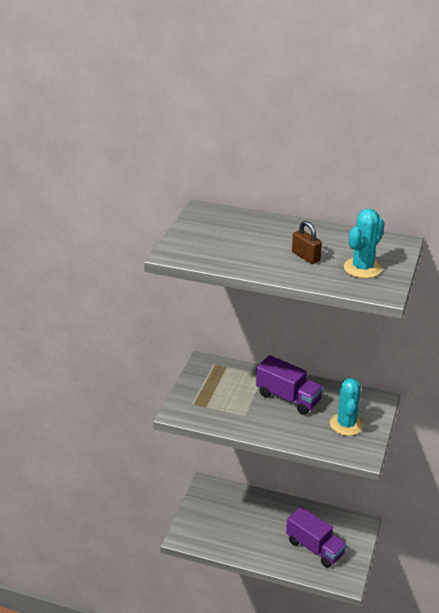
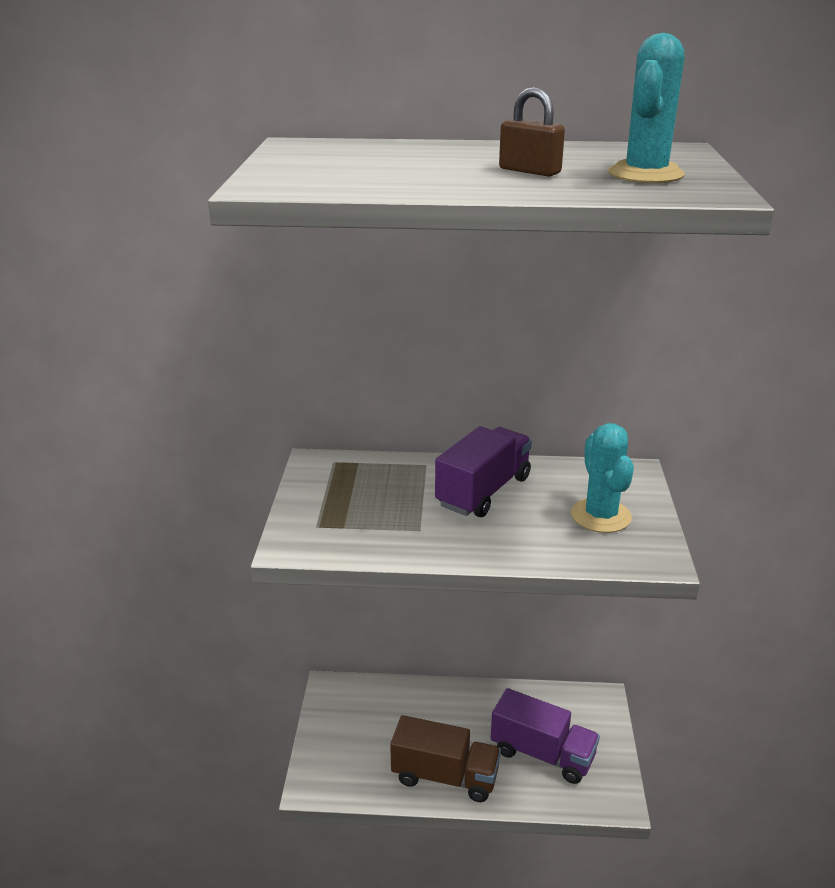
camera: 15 degrees left, 5 degrees down
purple truck [256,355,323,415] -> purple truck turned 75 degrees counterclockwise [435,426,532,517]
none -> brown truck [390,715,501,802]

